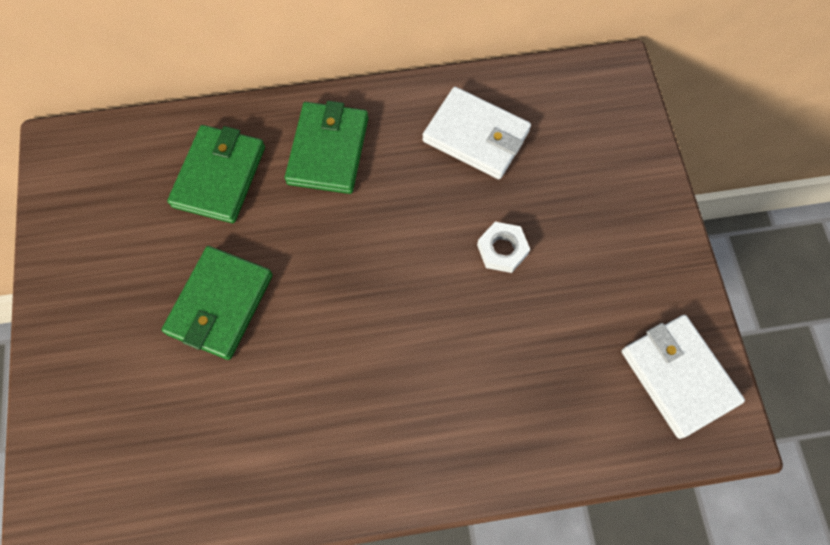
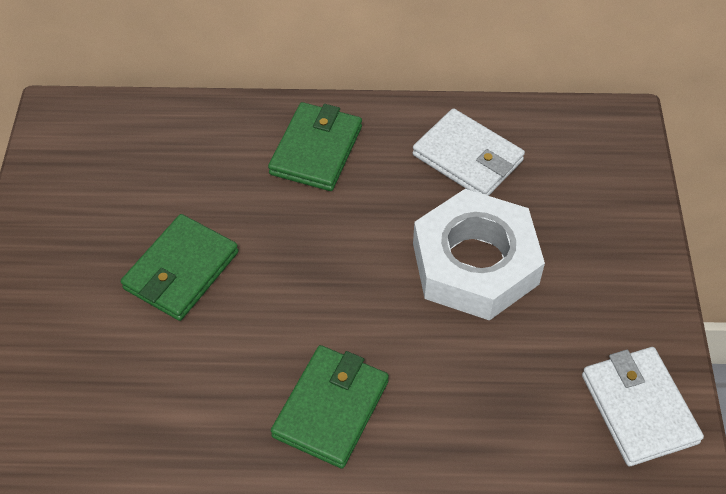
camera: 10 degrees right, 15 degrees down
green wallet [167,125,265,223] -> green wallet moved to [271,345,389,469]
white nut [477,222,530,273] -> white nut [413,189,545,321], size x2.48

